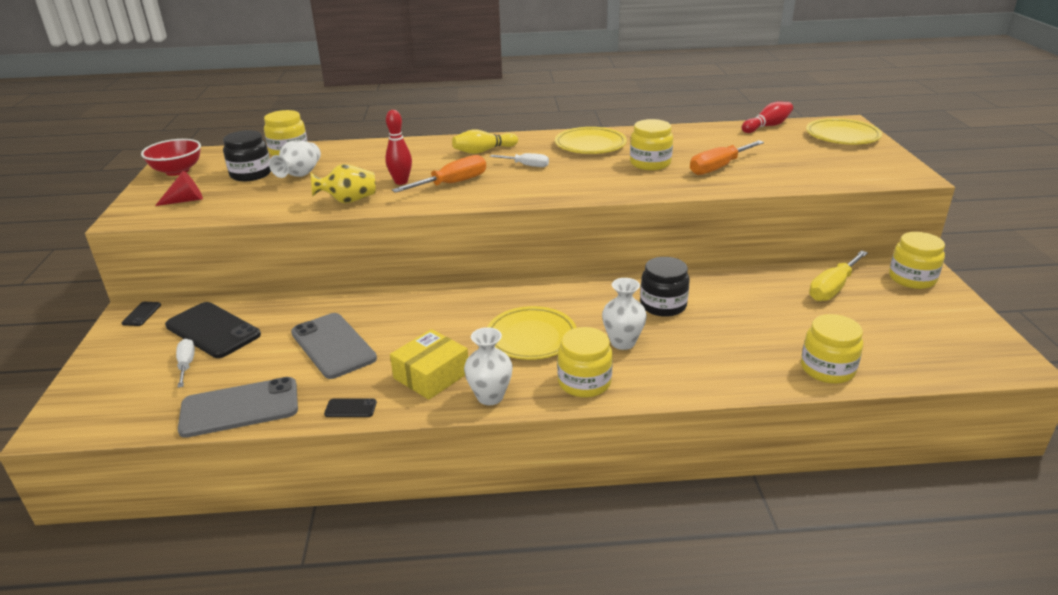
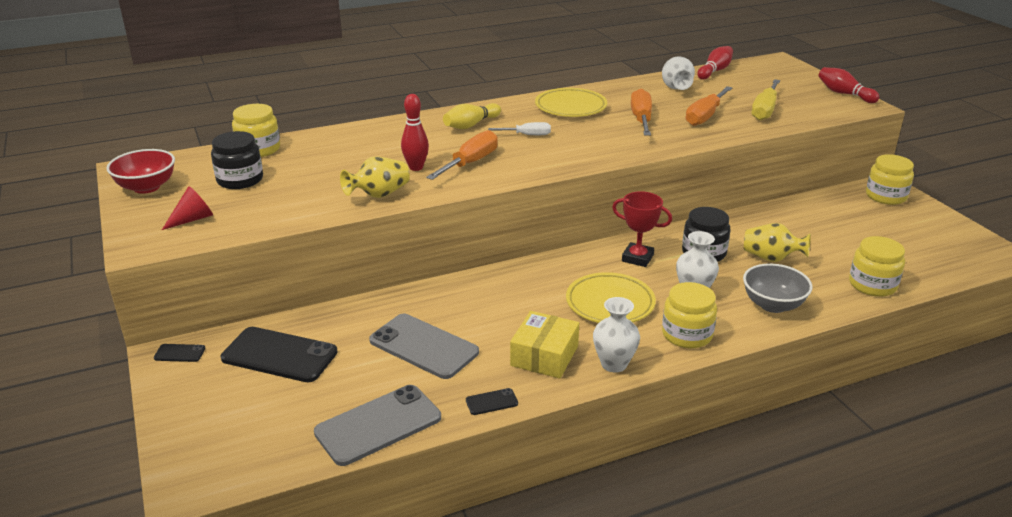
camera: 20 degrees left, 0 degrees up
black phone [122,302,161,326] -> black phone turned 75 degrees counterclockwise [154,344,205,362]
white screwdriver [176,339,195,388] -> none
white vase [269,140,321,178] -> white vase moved to [662,57,695,90]
yellow jar [630,119,673,170] -> orange screwdriver [631,89,652,136]
yellow plate [806,118,882,144] -> none
yellow screwdriver [809,250,868,301] -> yellow screwdriver moved to [752,79,780,120]
none -> red trophy [612,191,672,267]
none -> grey bowl [743,263,813,313]
none -> yellow vase [744,223,811,262]
none -> red bowling pin [818,67,880,103]

